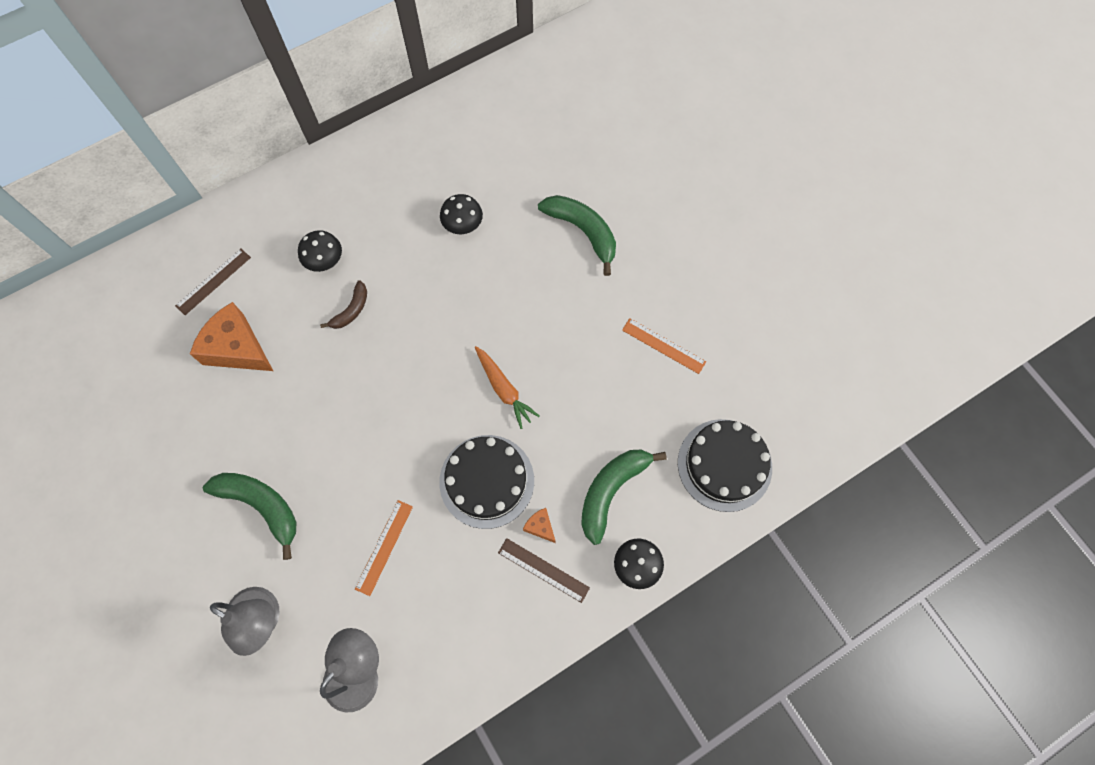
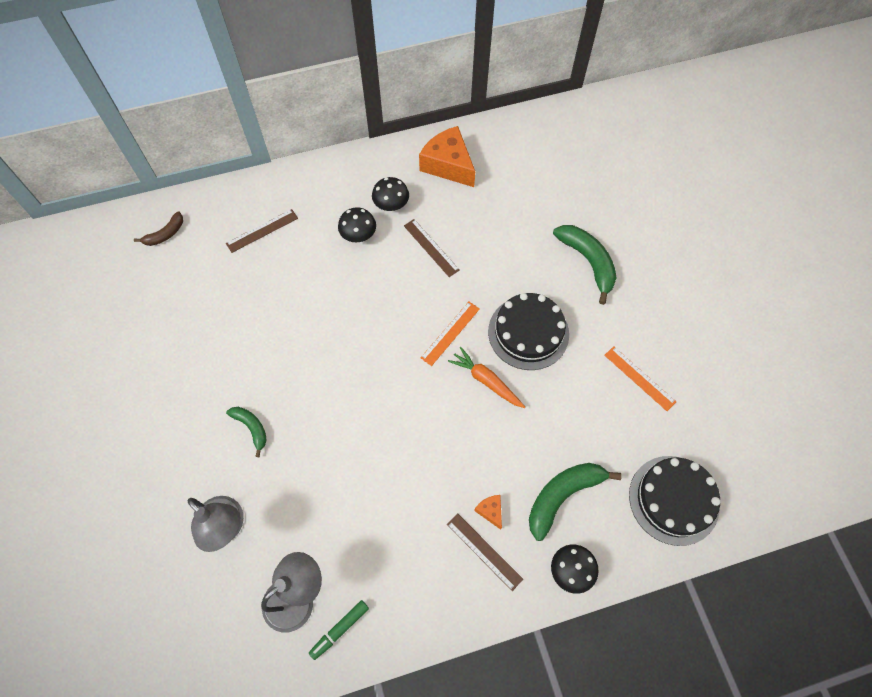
camera: 15 degrees right, 5 degrees down
orange cheese [190,302,273,371] -> orange cheese moved to [419,126,475,187]
green banana [203,473,296,560] -> green banana [226,407,267,457], size x0.57
brown banana [320,280,367,329] -> brown banana moved to [134,211,183,246]
orange ruler [355,500,413,596] -> orange ruler moved to [421,302,480,366]
black cake [439,435,534,529] -> black cake moved to [488,293,569,370]
black mushroom [440,194,483,234] -> black mushroom moved to [372,177,409,211]
orange carrot [475,346,540,429] -> orange carrot turned 150 degrees clockwise [448,347,525,408]
none -> green marker [309,600,369,660]
none -> brown ruler [404,219,460,277]

